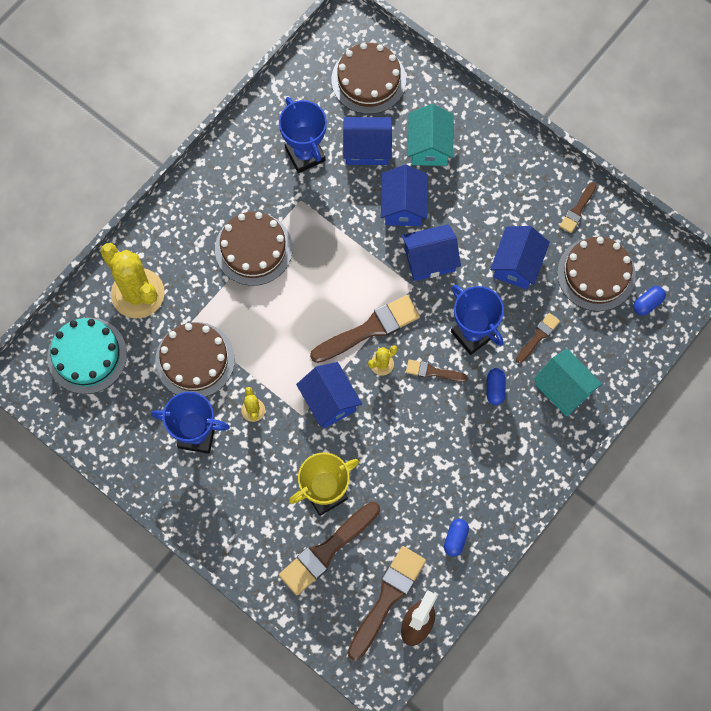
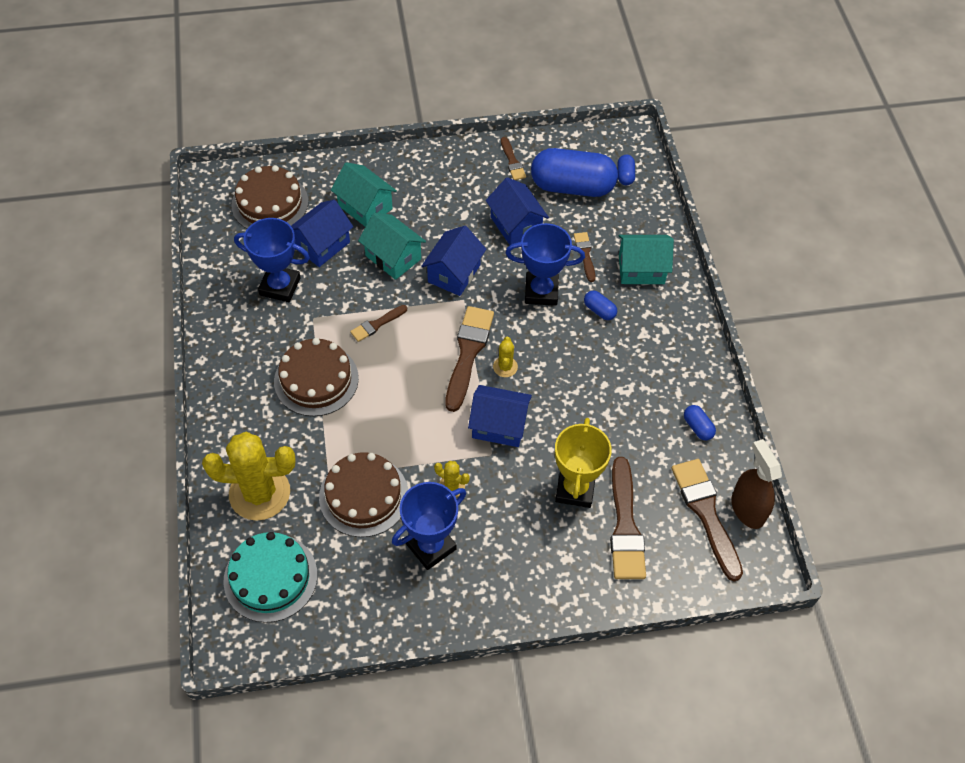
camera: 50 degrees left, 15 degrees down
blue house [381,165,428,226] -> turquoise house [358,213,426,280]
brown brush [406,359,468,382] -> brown brush moved to [350,305,407,342]
brown cake [557,237,636,311] -> blue capsule [531,148,618,197]

